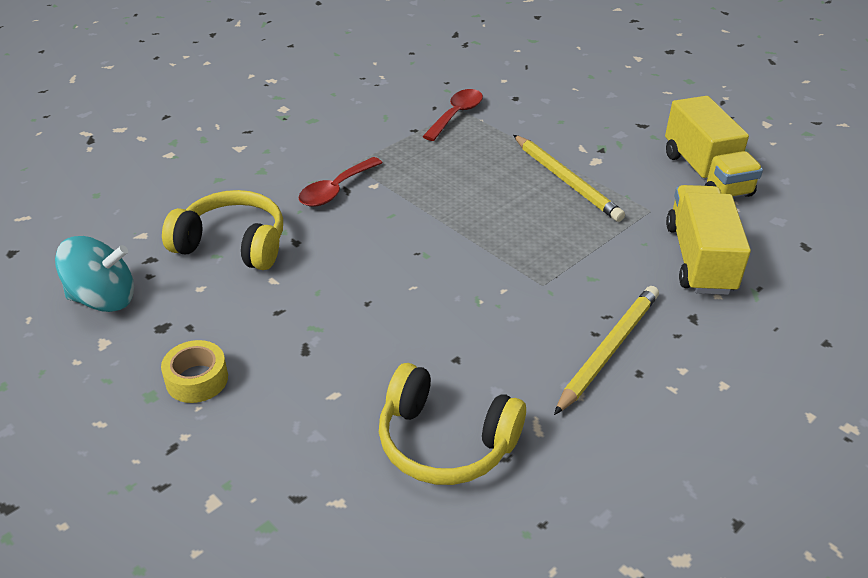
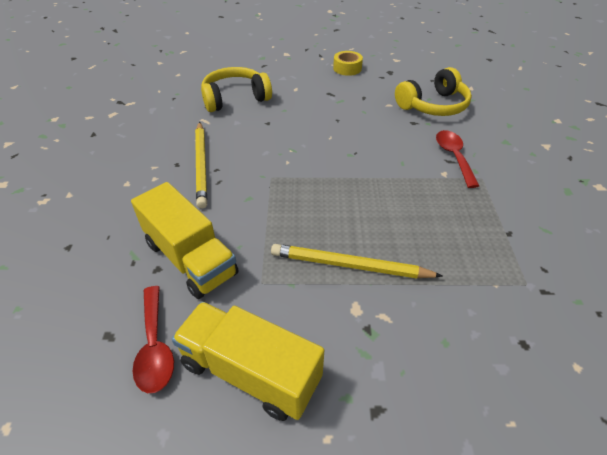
camera: 135 degrees right, 5 degrees up
turquoise spinning top [55,236,134,312] -> none
red spoon [422,89,483,141] -> red spoon moved to [132,286,174,393]

